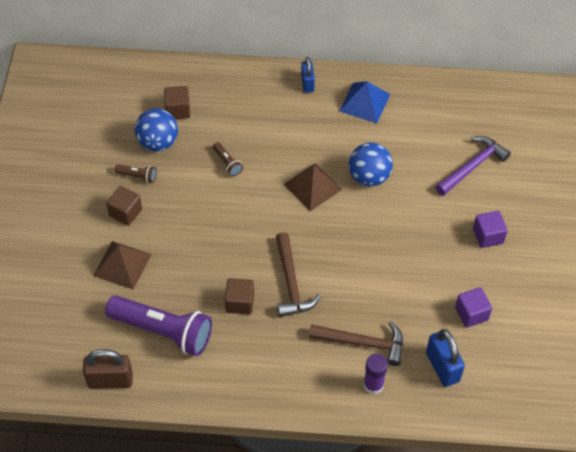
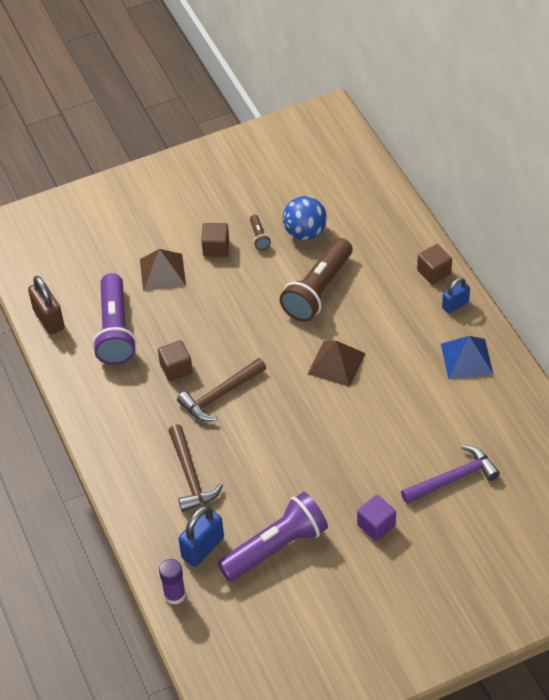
camera: 65 degrees right, 5 degrees down
brown cube [164,86,190,119] -> brown cube moved to [417,244,452,285]
brown flashlight [213,142,243,176] -> brown flashlight [280,238,352,322], size x2.37
blue ball [349,143,393,186] -> none
purple glue stick [363,354,388,394] -> purple glue stick moved to [159,559,186,605]
purple hammer [436,136,511,196] -> purple hammer turned 45 degrees counterclockwise [401,445,500,504]
purple cube [455,287,492,328] -> purple flashlight [217,492,328,582]

